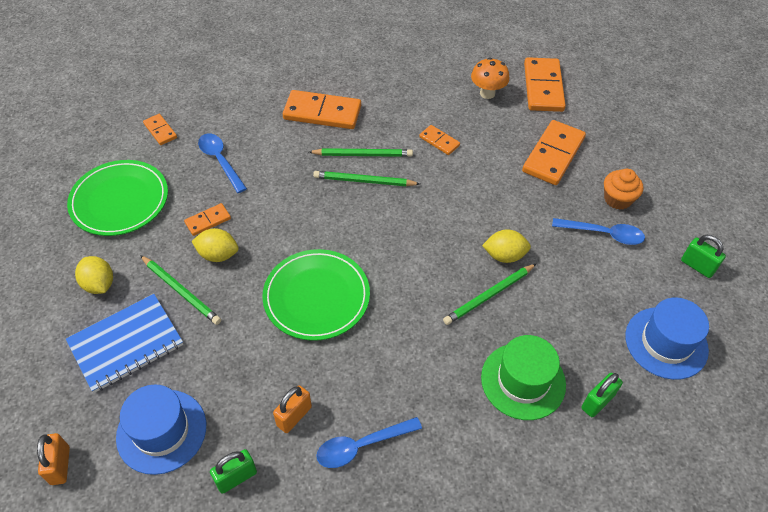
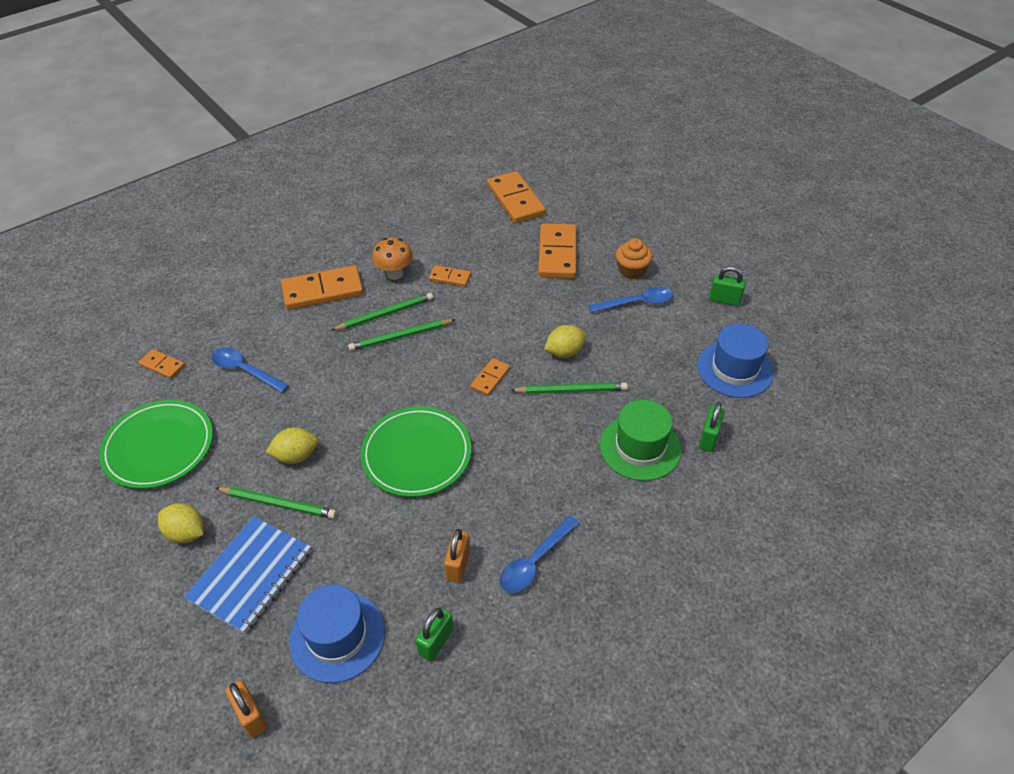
camera: 25 degrees left, 5 degrees down
orange domino [184,203,231,236] -> orange domino moved to [470,358,510,396]
green pencil [443,264,536,325] -> green pencil turned 120 degrees counterclockwise [510,382,628,394]
orange mushroom [471,57,509,99] -> orange mushroom moved to [372,238,413,280]

